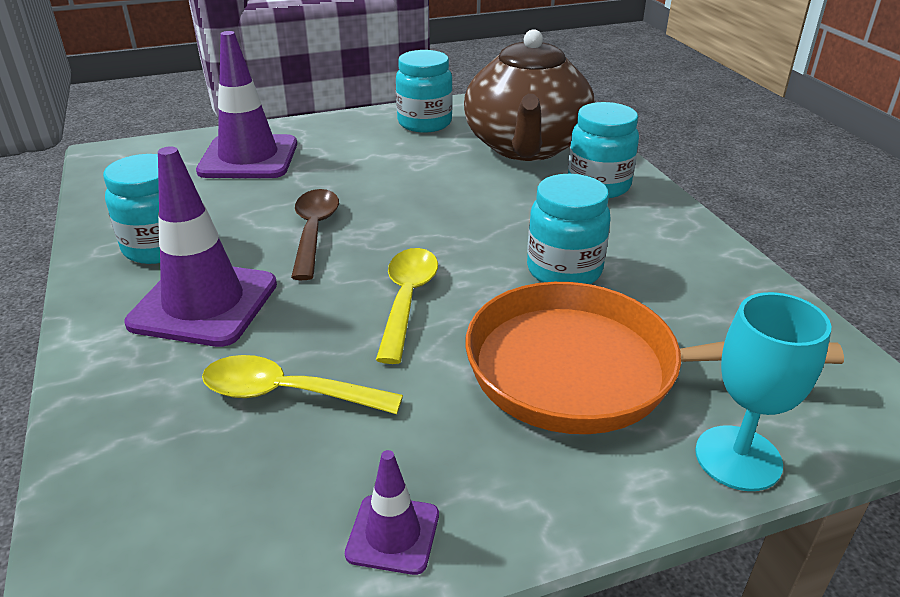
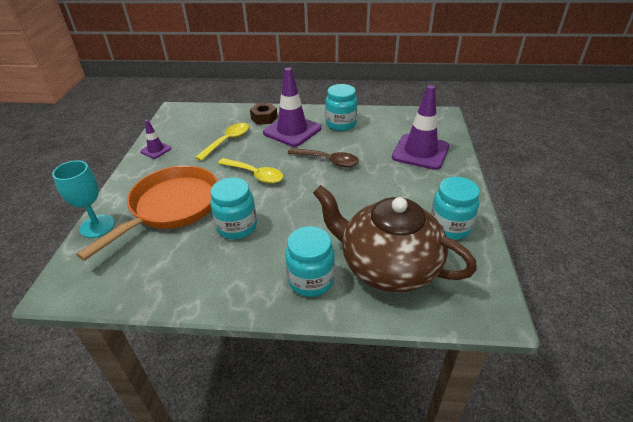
camera: 115 degrees right, 5 degrees up
none -> brown nut [250,103,278,125]

